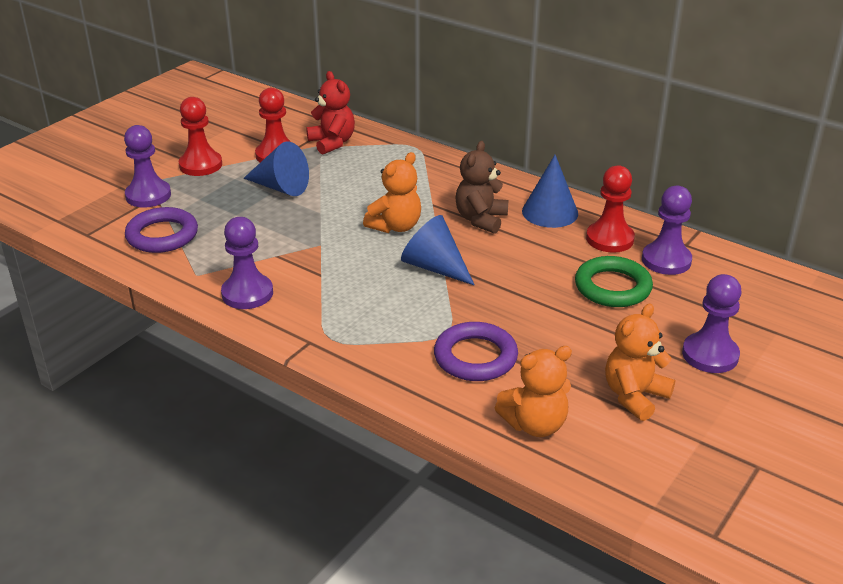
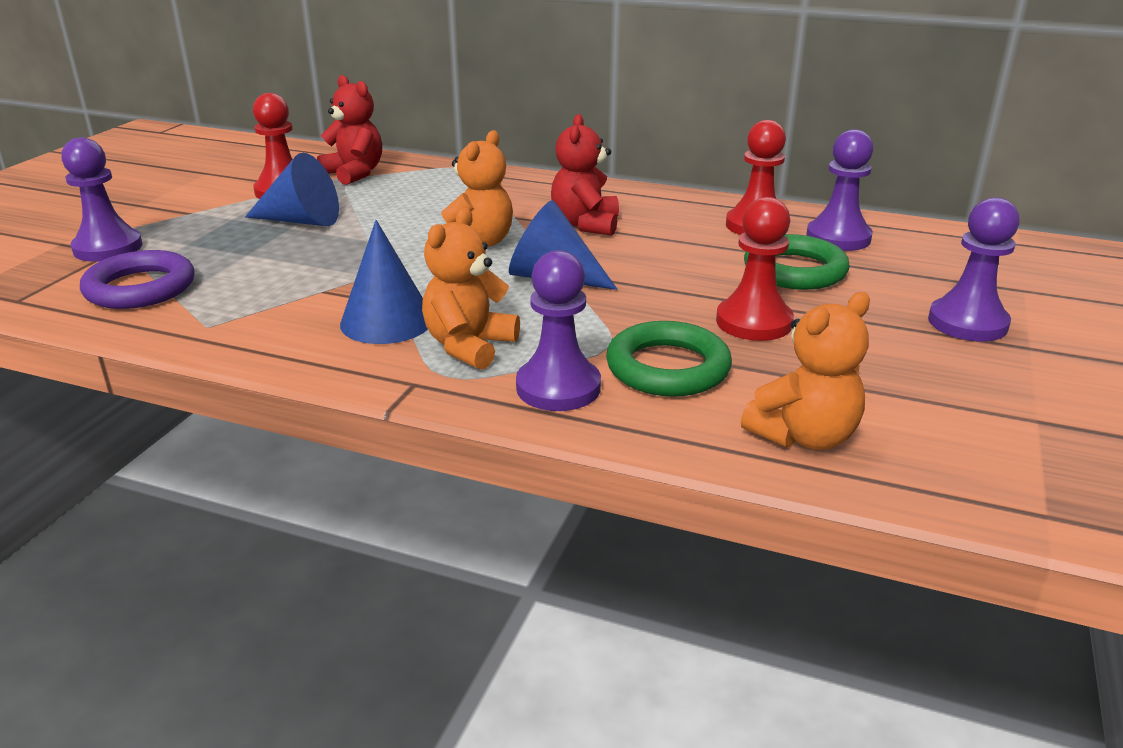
camera: 15 degrees left, 5 degrees down
red pawn [179,97,222,176] -> red pawn moved to [716,197,794,341]
purple pawn [221,217,273,309] -> purple pawn moved to [516,250,601,411]
purple ring [434,322,518,381] -> green ring [606,321,732,397]
brown teddy bear [455,141,508,234] -> red teddy bear [551,114,619,236]
blue cone [522,155,578,228] -> blue cone moved to [340,220,428,344]
orange teddy bear [605,303,675,421] -> orange teddy bear moved to [422,208,520,370]

